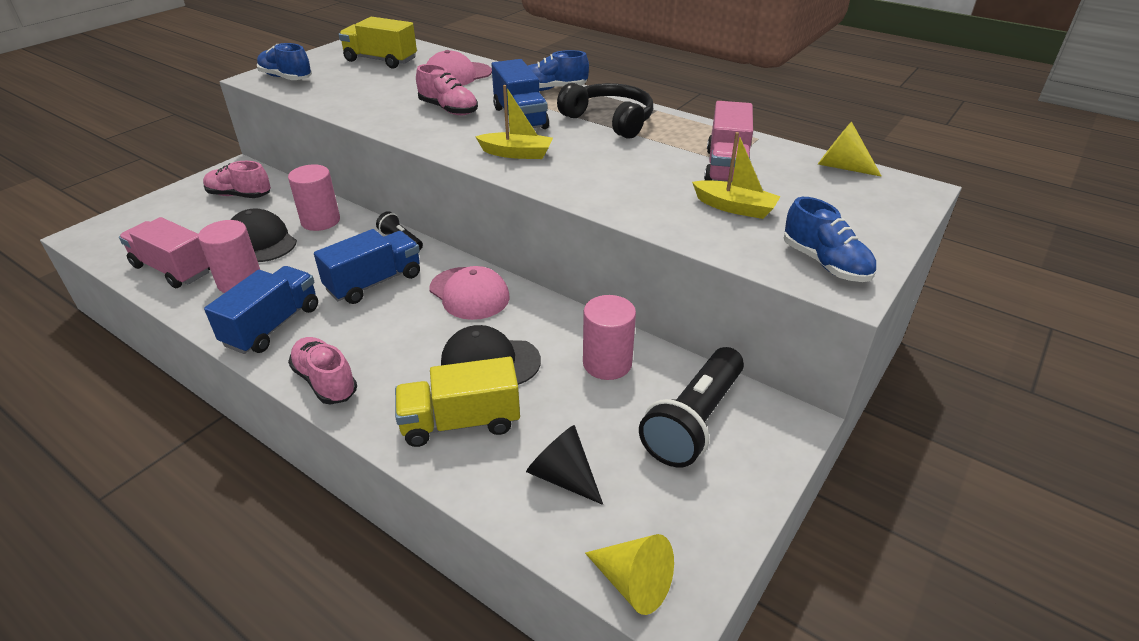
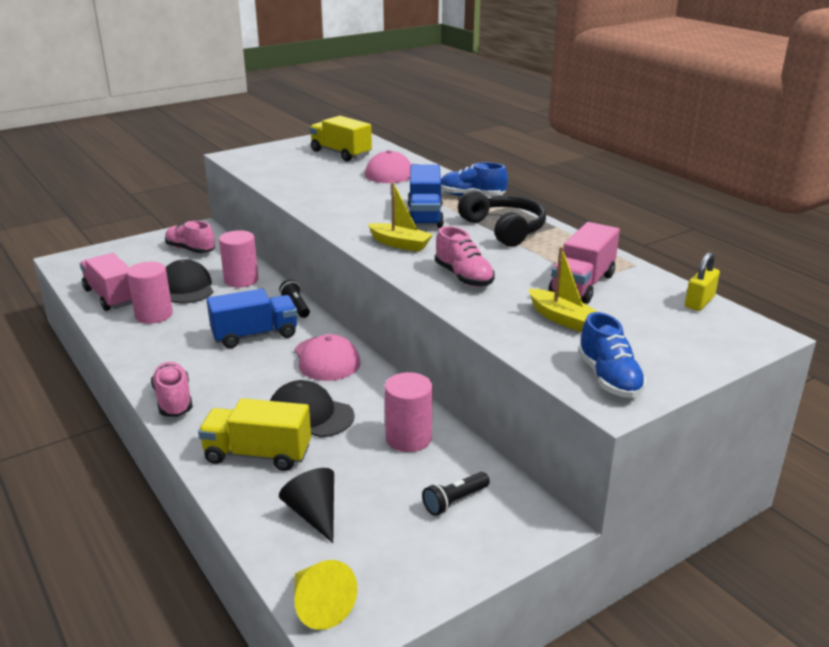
camera: 20 degrees right, 10 degrees down
blue truck [204,266,318,354] -> none
blue shoe [257,43,312,80] -> none
pink shoe [416,64,478,115] -> pink shoe moved to [435,226,495,287]
black flashlight [639,347,744,467] -> black flashlight [422,472,490,516], size x0.49
yellow cone [818,122,882,177] -> yellow padlock [685,252,720,311]

